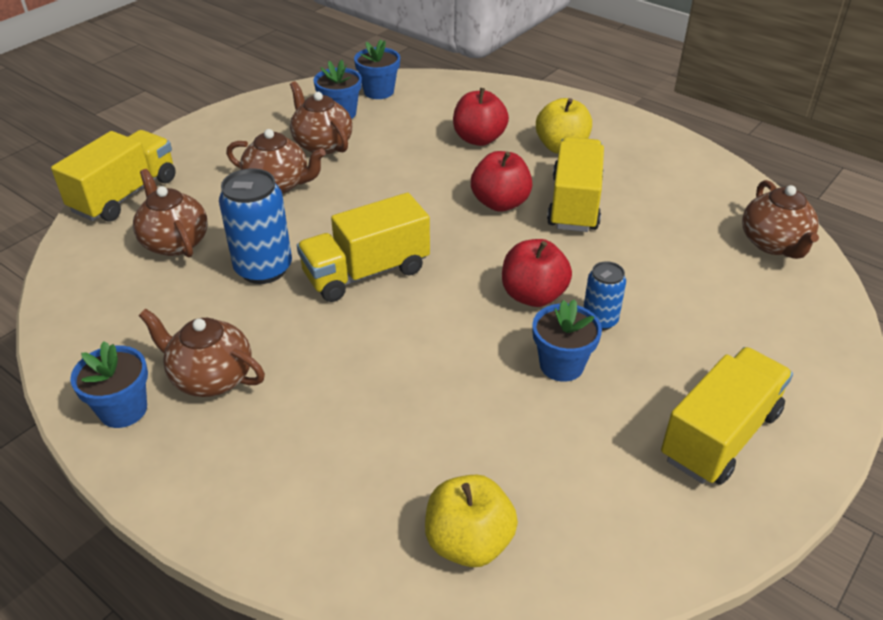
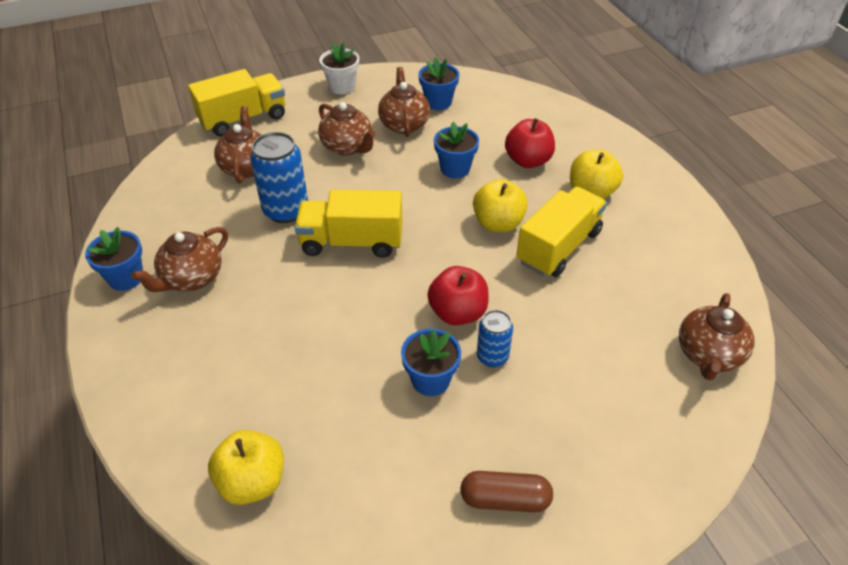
camera: 30 degrees right, 5 degrees up
brown teapot [139,309,265,397] -> brown teapot turned 105 degrees counterclockwise [131,227,228,292]
blue flower pot [354,40,400,99] -> blue flower pot moved to [434,121,479,178]
red apple [471,151,532,212] -> yellow apple [473,179,528,232]
yellow truck [661,347,793,485] -> brown capsule [460,471,553,513]
none -> white flower pot [319,43,359,94]

